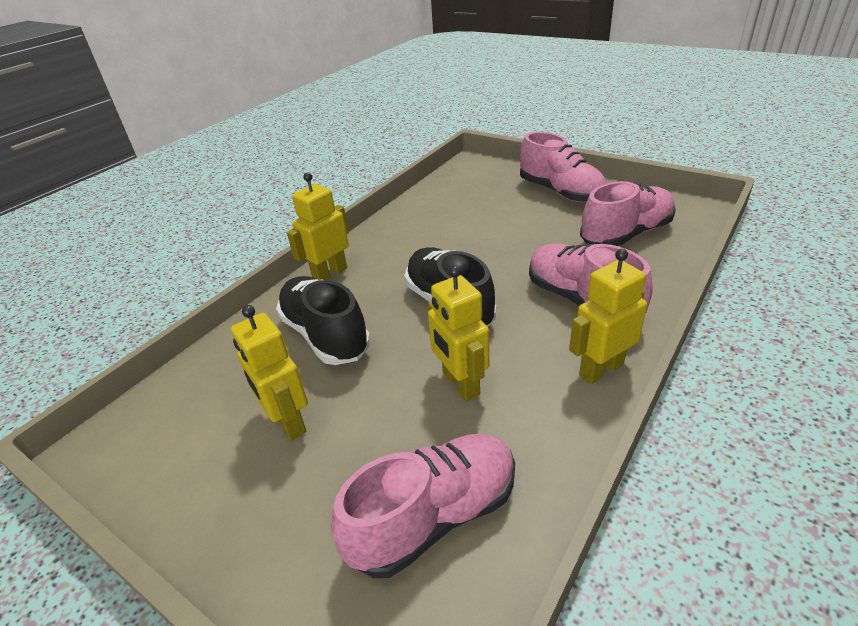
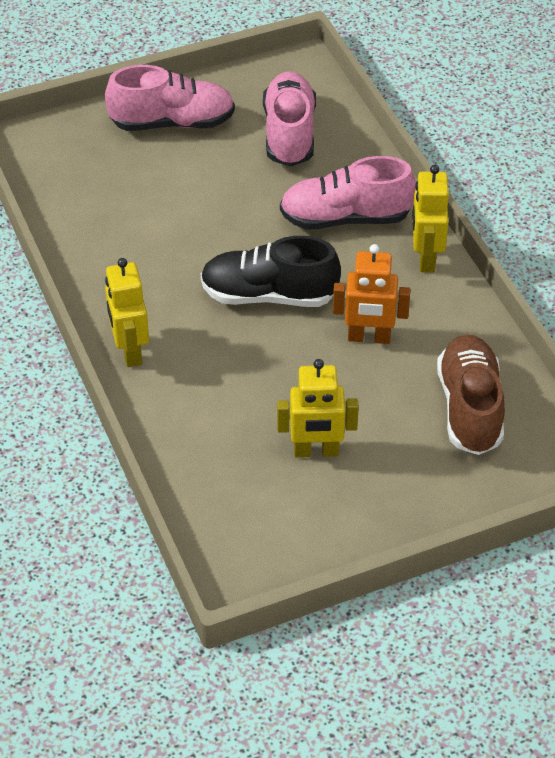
camera: 60 degrees left, 10 degrees up
black shoe [276,276,371,365] -> none
pink shoe [331,434,515,578] -> brown shoe [437,334,505,455]
yellow robot [428,265,489,401] -> orange robot [333,244,410,344]

